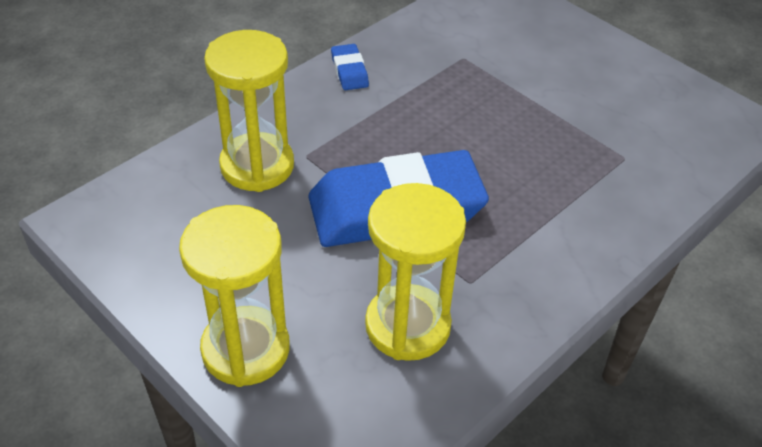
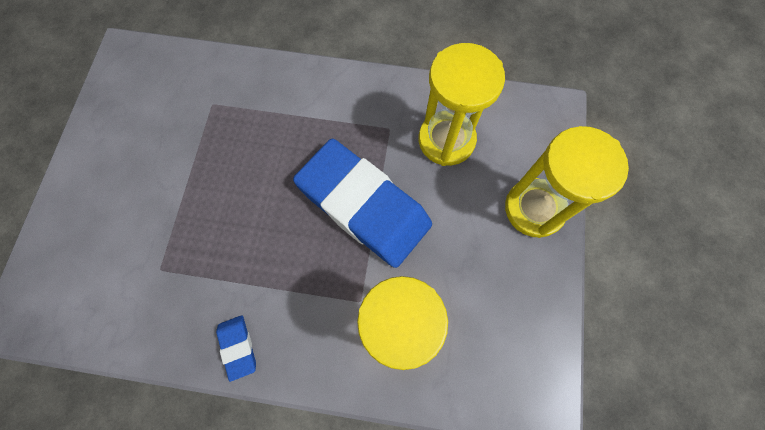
camera: 125 degrees left, 25 degrees up
blue eraser [331,44,369,90] -> blue eraser turned 60 degrees counterclockwise [216,315,256,382]

